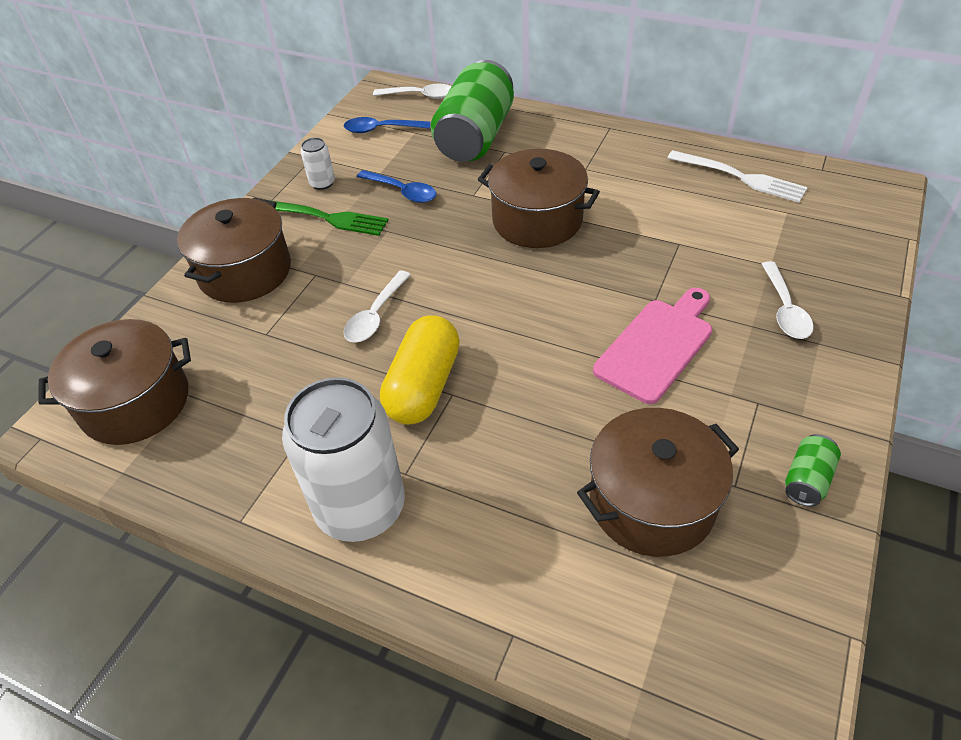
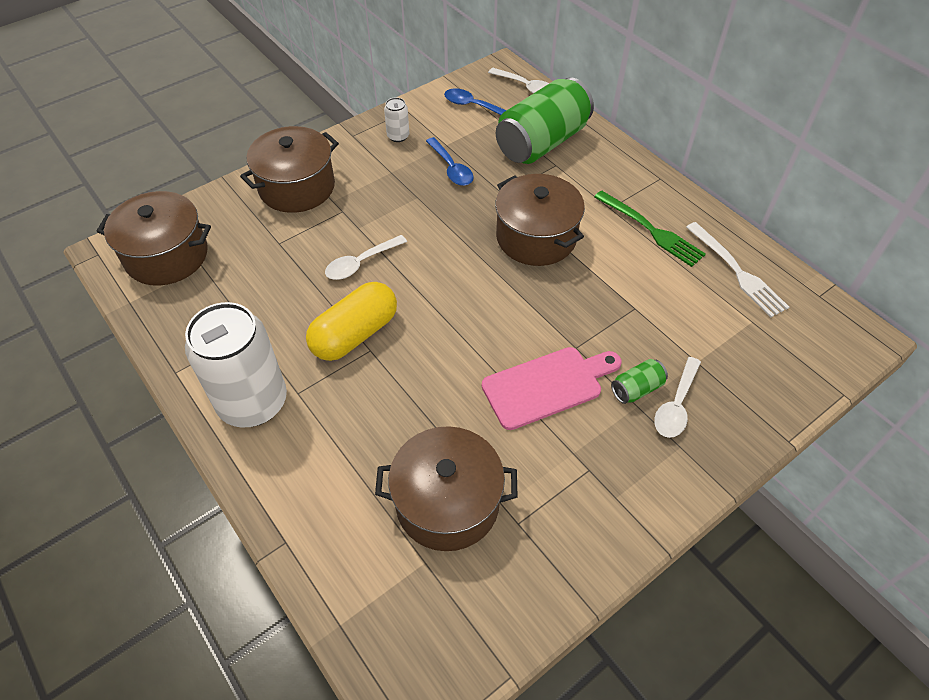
camera: 25 degrees right, 5 degrees up
green fork [273,201,389,236] -> green fork moved to [594,191,706,267]
green can [785,434,841,506] -> green can moved to [611,359,668,404]

